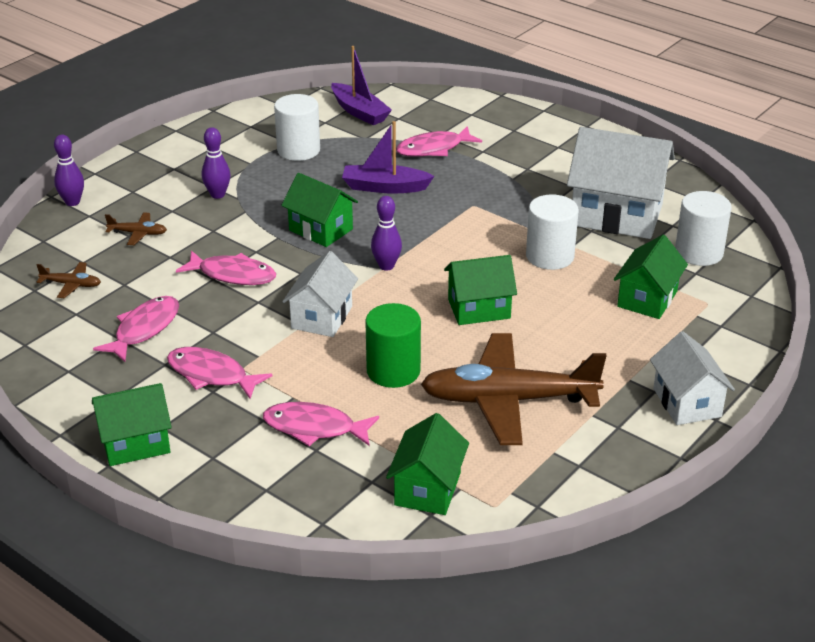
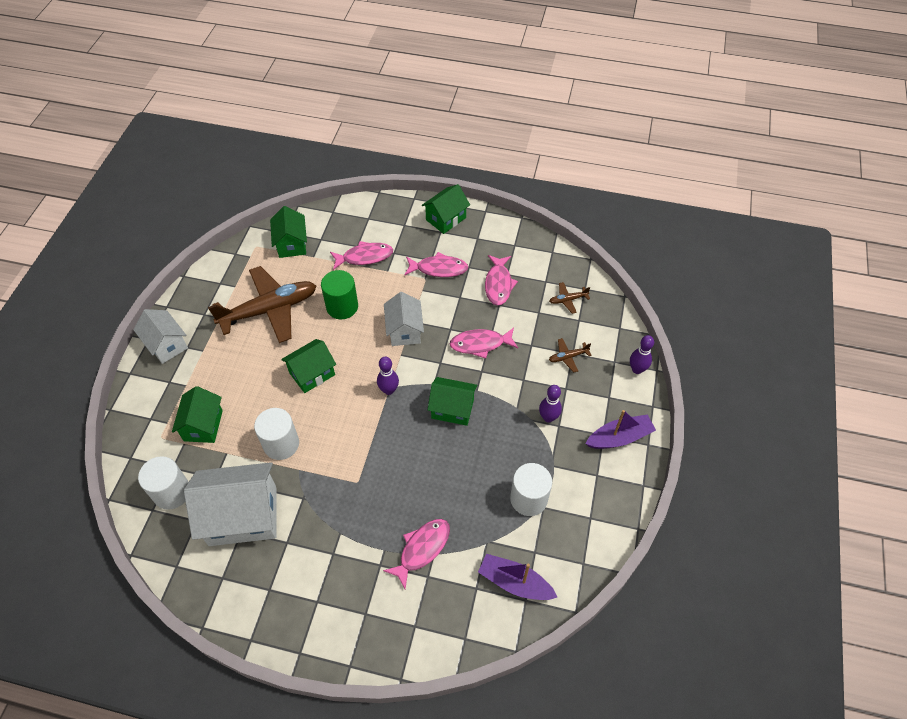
camera: 155 degrees right, 20 degrees up
purple boat [342,121,434,193] -> purple boat moved to [585,410,656,449]

